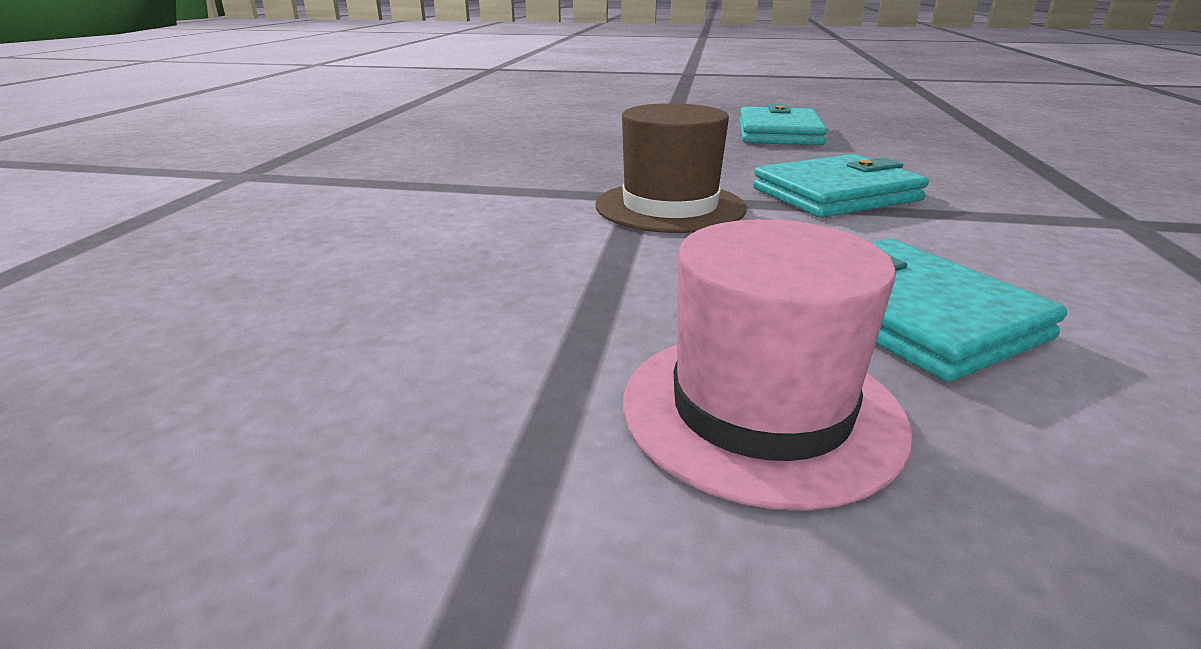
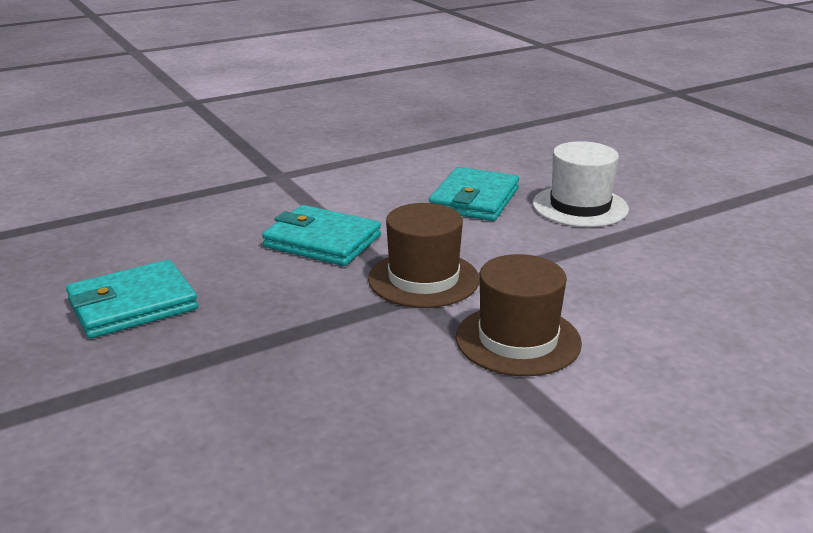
camera: 130 degrees left, 0 degrees up
pink hat [623,219,912,510] -> white hat [533,141,629,227]
none -> brown hat [456,254,582,376]

